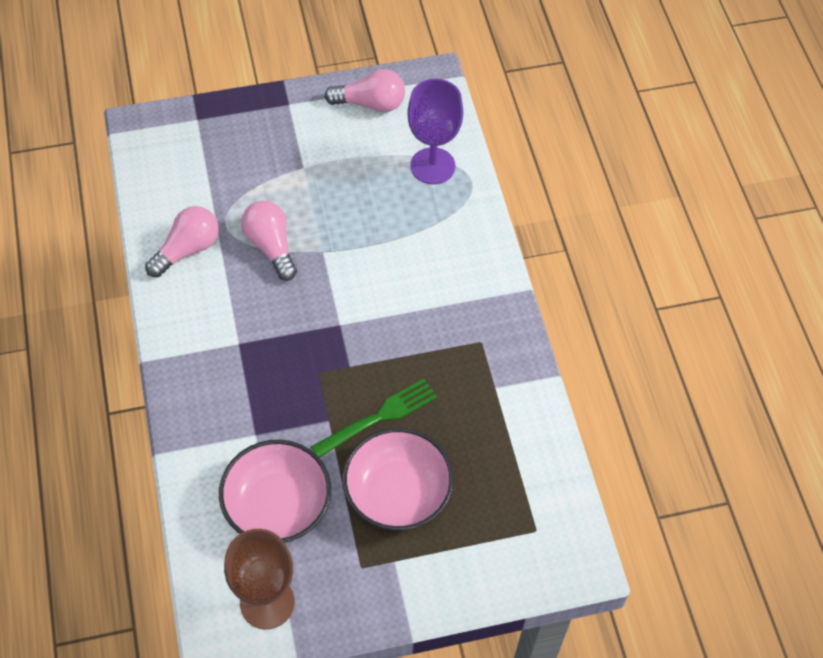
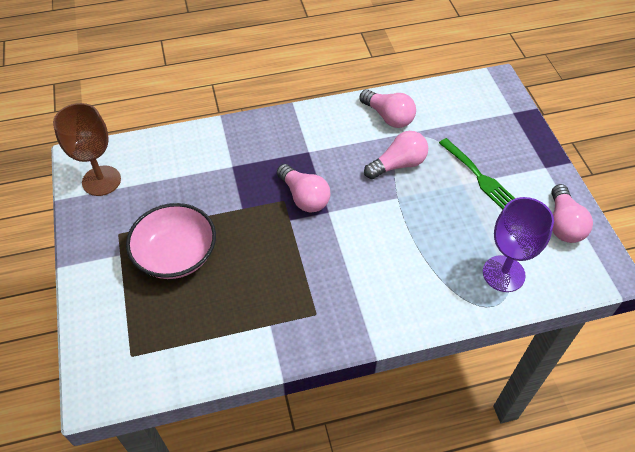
camera: 90 degrees right, 5 degrees down
pink bowl [219,440,331,543] -> none
green fork [311,379,437,458] -> green fork moved to [439,138,515,210]
none -> pink light bulb [277,164,330,212]

